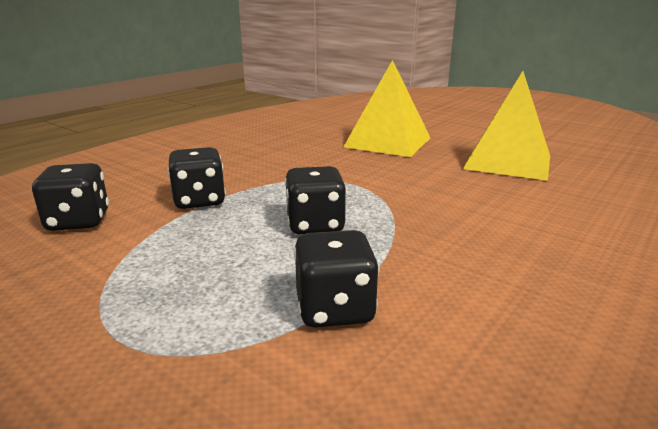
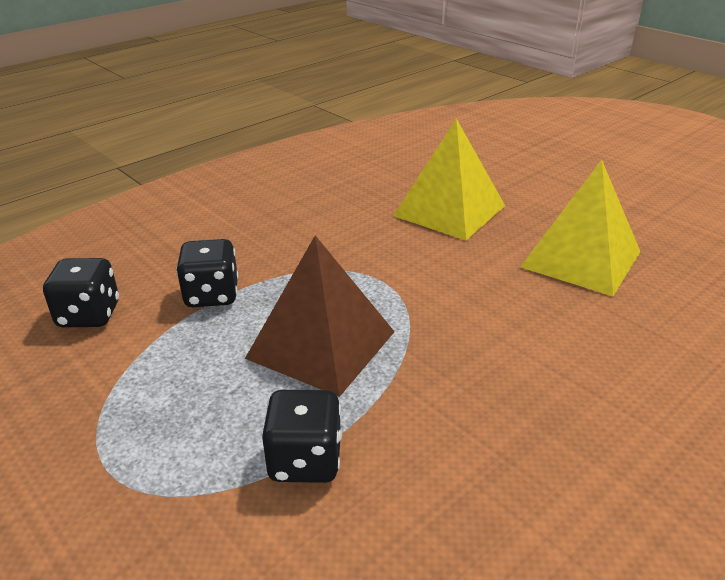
camera: 10 degrees right, 10 degrees up
black dice [285,166,347,235] -> brown pyramid [245,235,395,397]

